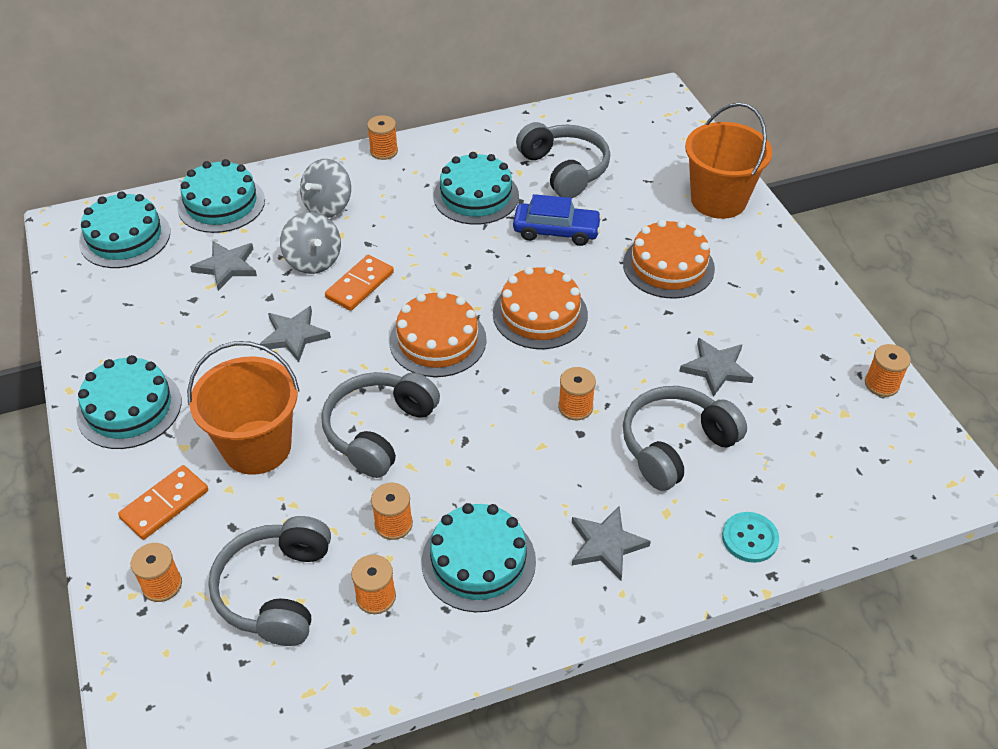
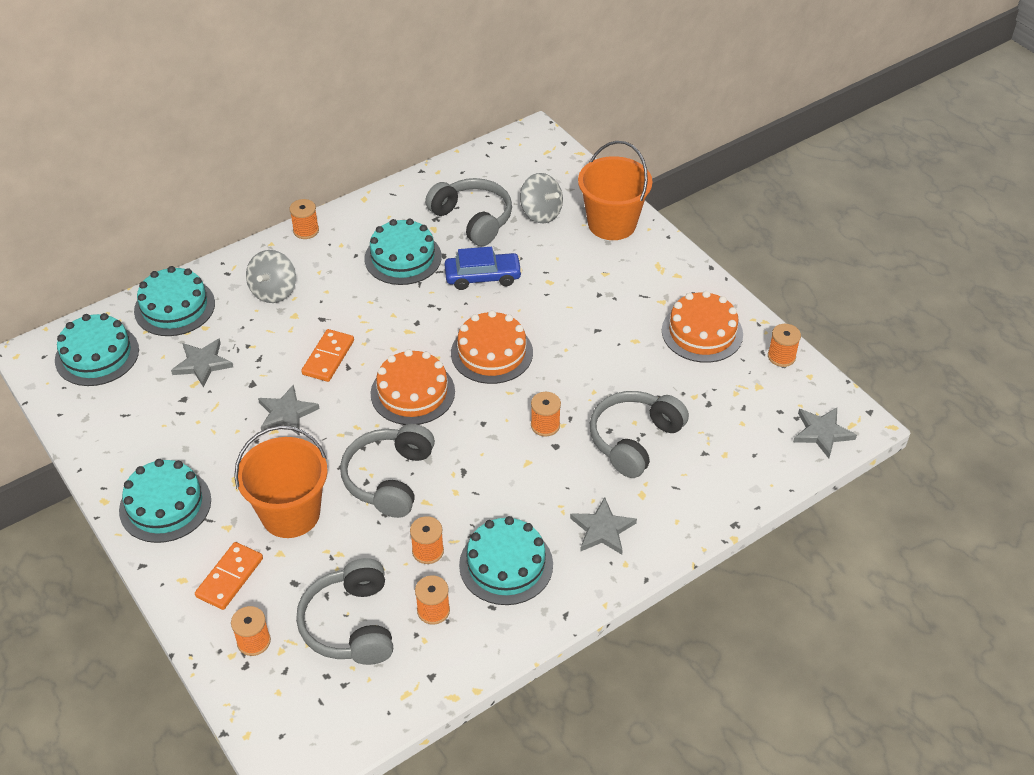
camera: 15 degrees left, 0 degrees up
grey spinning top [280,212,341,274] -> grey spinning top moved to [520,173,563,224]
orange cake [623,219,715,299] -> orange cake moved to [662,291,743,363]
grey star [679,338,754,397] -> grey star moved to [793,408,857,458]
turquoise button [722,512,779,563] -> none

